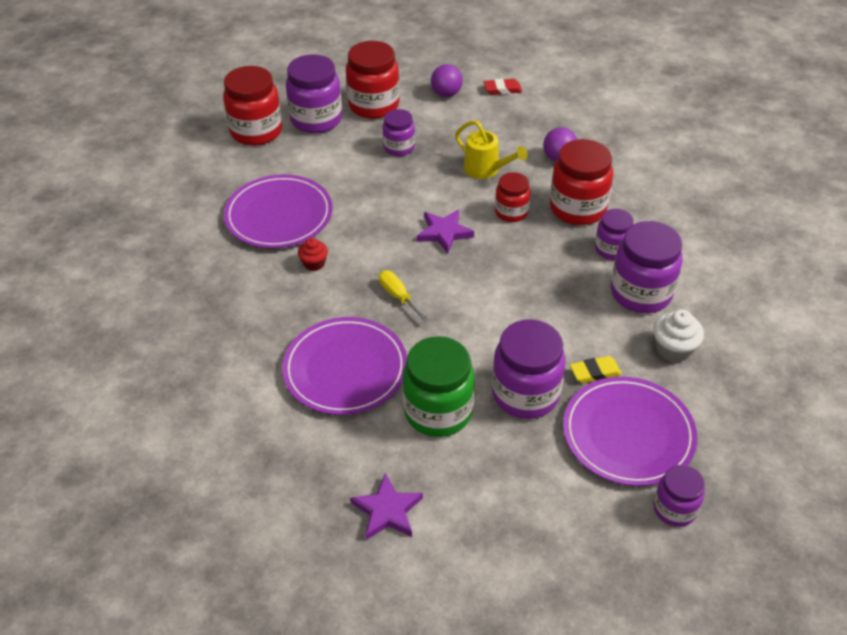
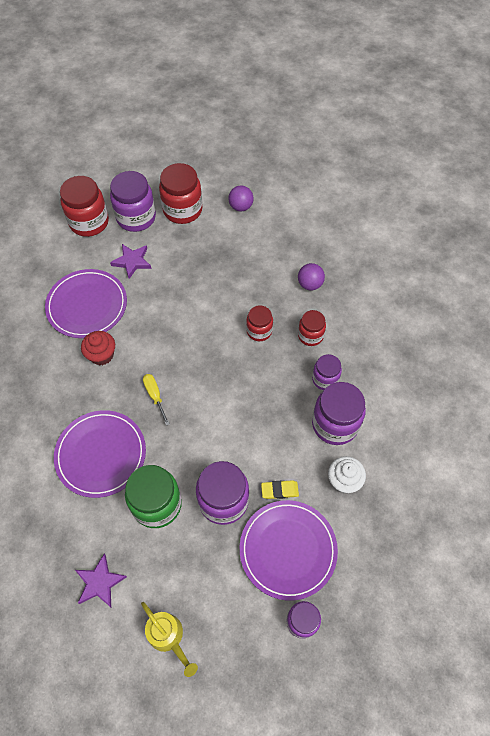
camera: 10 degrees right, 15 degrees up
red cupcake [298,238,328,271] -> red cupcake [81,331,115,365], size x1.51
purple jar [383,109,415,156] -> none
purple star [417,210,474,254] -> purple star moved to [110,244,152,279]
yellow watering can [455,120,527,179] -> yellow watering can moved to [141,602,198,677]
red eraser [484,79,522,95] -> none
red jar [550,139,613,225] -> red jar [298,310,326,346], size x0.59

